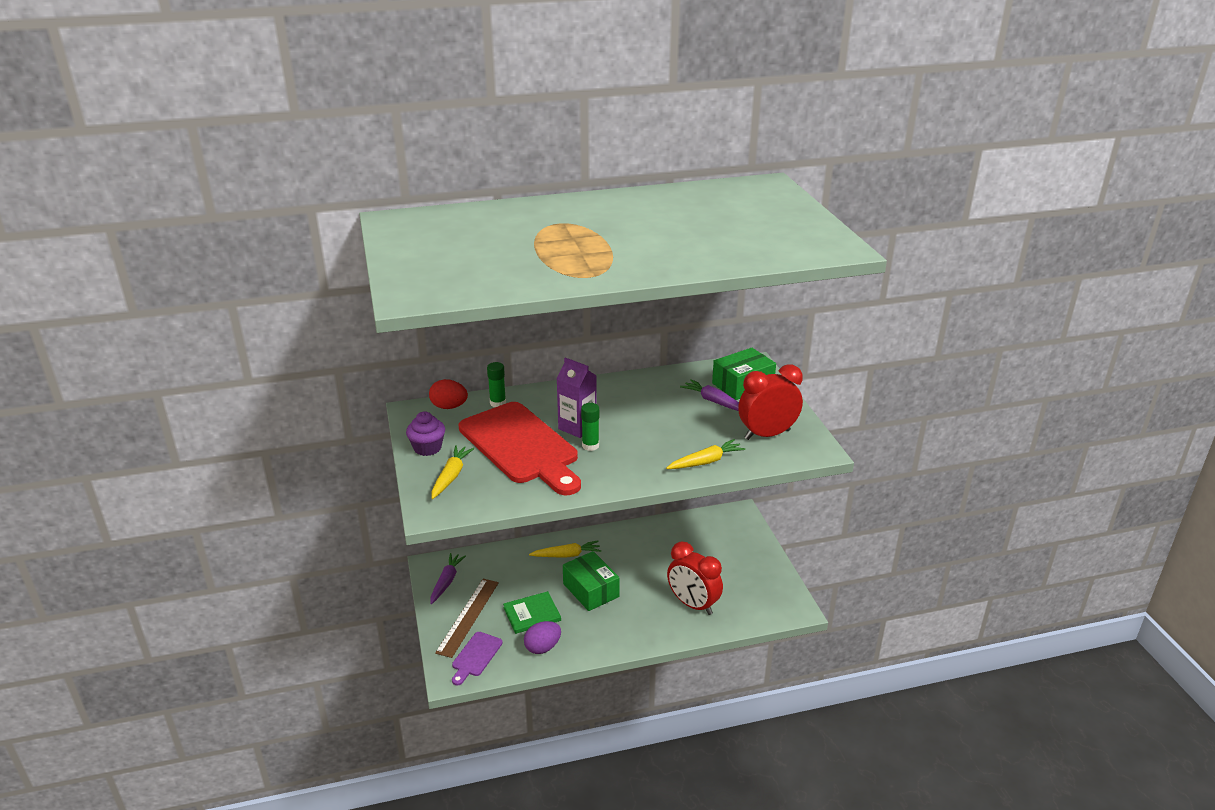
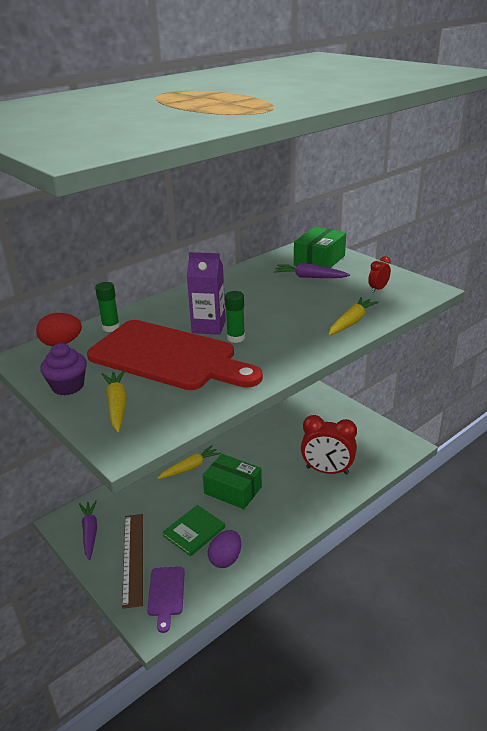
camera: 25 degrees left, 0 degrees up
red clock [738,364,803,440] -> red clock [368,256,391,293], size x0.45

